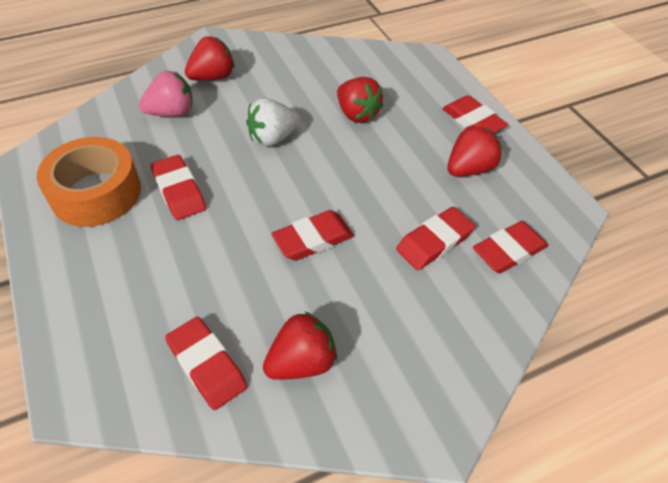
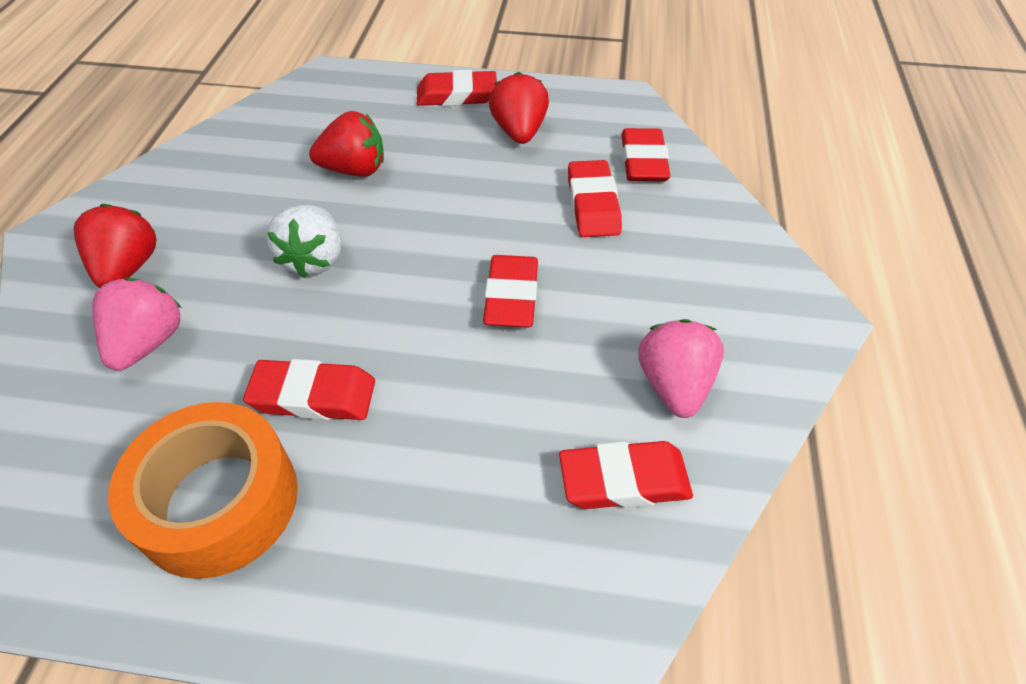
camera: 55 degrees left, 0 degrees up
red strawberry [263,311,337,380] -> pink strawberry [638,319,724,418]

